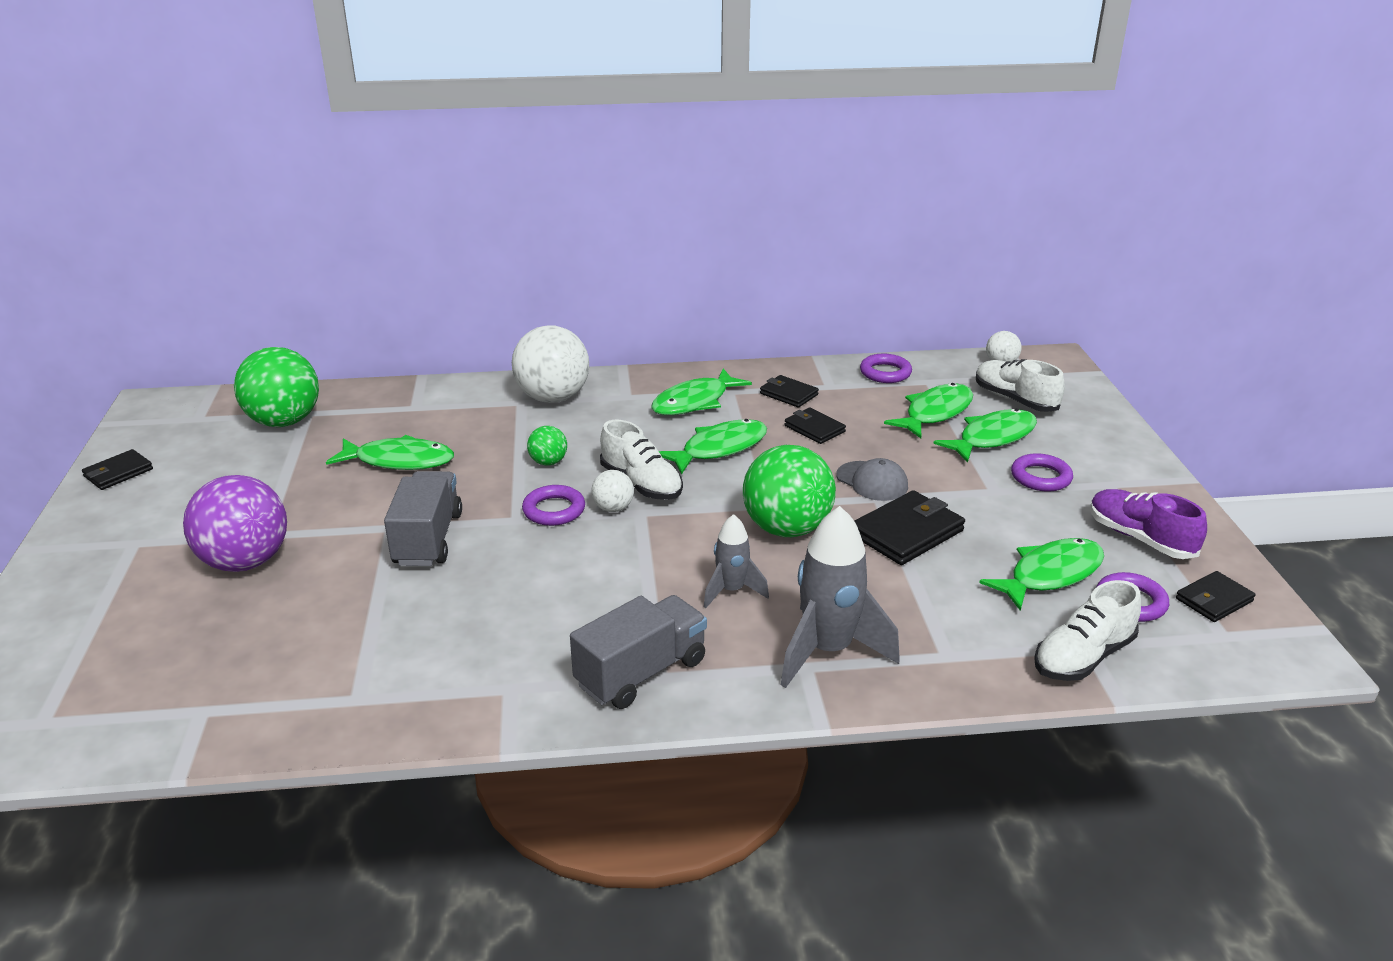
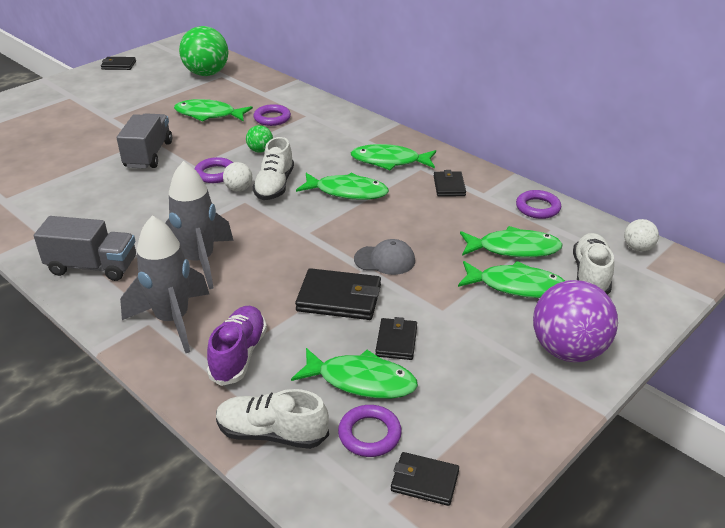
camera: 50 degrees right, 5 degrees up
purple ball [183,475,287,572] -> purple ball moved to [533,280,618,362]
green fish [326,435,454,470] -> green fish turned 135 degrees clockwise [174,99,253,122]
grey truck [384,471,462,566] -> grey truck turned 45 degrees counterclockwise [117,113,172,169]
white ball [512,325,589,403] -> none
grey rocket [704,514,769,608] -> grey rocket [165,161,234,289], size x1.75
green ball [743,445,836,537] -> none
black wallet [784,408,846,444] -> black wallet moved to [375,317,417,360]
grey cap [836,458,908,501] -> grey cap turned 90 degrees counterclockwise [354,239,415,275]
purple ring [1011,453,1073,491] -> purple ring moved to [253,104,291,126]
purple shoe [1090,489,1207,559] -> purple shoe moved to [207,306,267,386]

